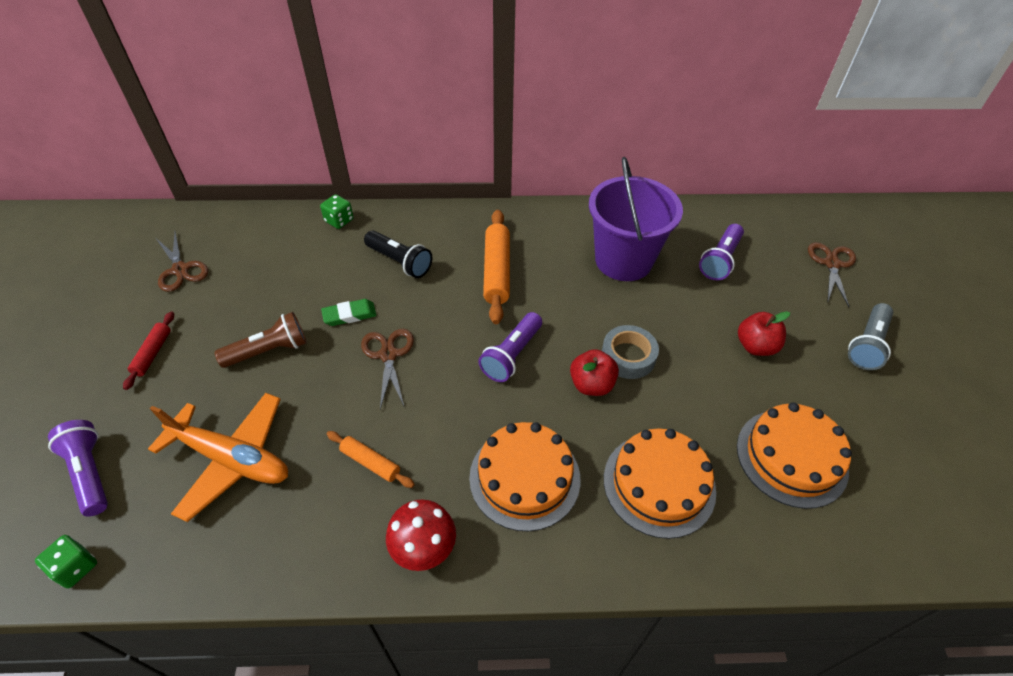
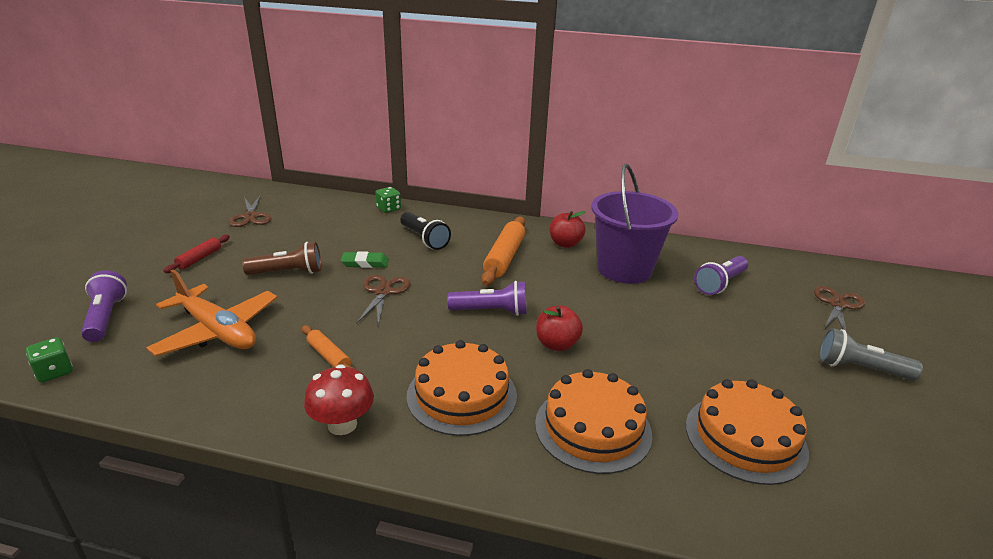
camera: 15 degrees right, 20 degrees down
purple flashlight [478,312,542,382] -> purple flashlight turned 135 degrees counterclockwise [447,281,527,316]
grey tape [602,325,659,379] -> none
red apple [738,311,790,356] -> red apple moved to [550,211,586,248]
grey flashlight [848,303,893,370] -> grey flashlight turned 60 degrees clockwise [819,328,923,380]

